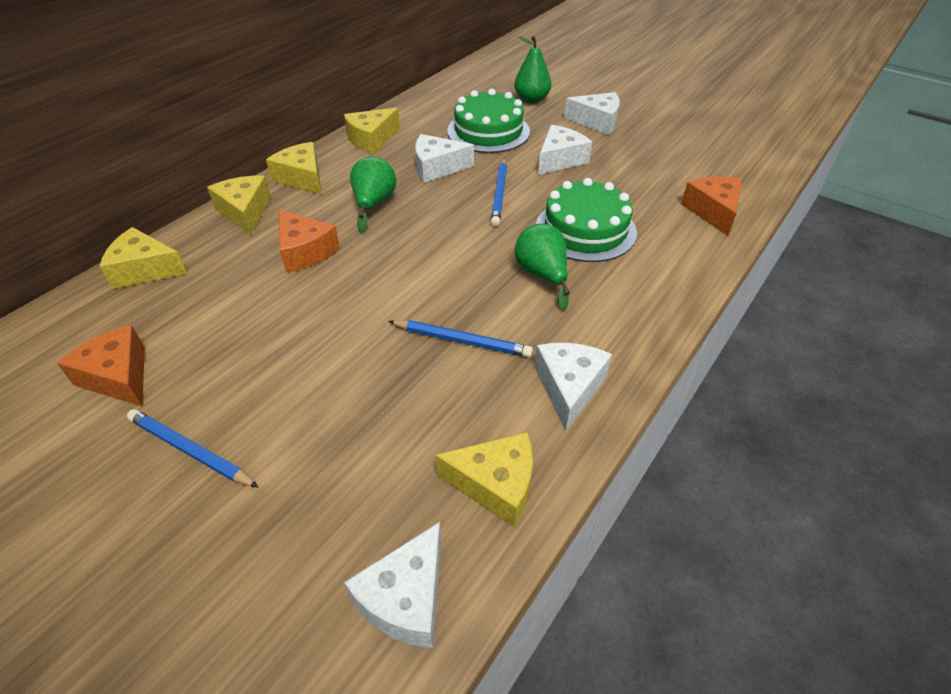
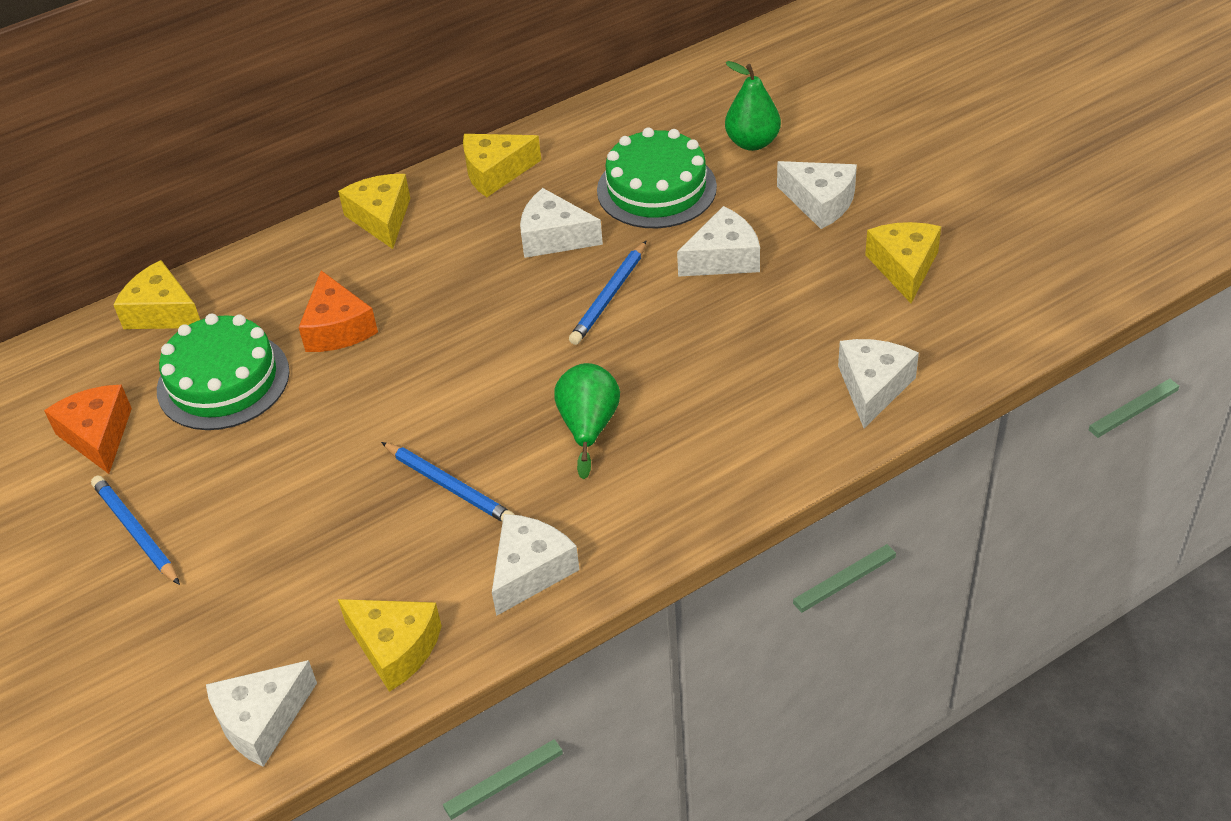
camera: 25 degrees right, 0 degrees up
yellow cheese [207,176,271,235] -> yellow cheese moved to [865,222,941,303]
green pear [350,157,396,233] -> none
green cake [536,178,637,262] -> green cake moved to [157,314,290,430]
orange cheese [681,176,742,235] -> white cheese [838,339,919,428]

